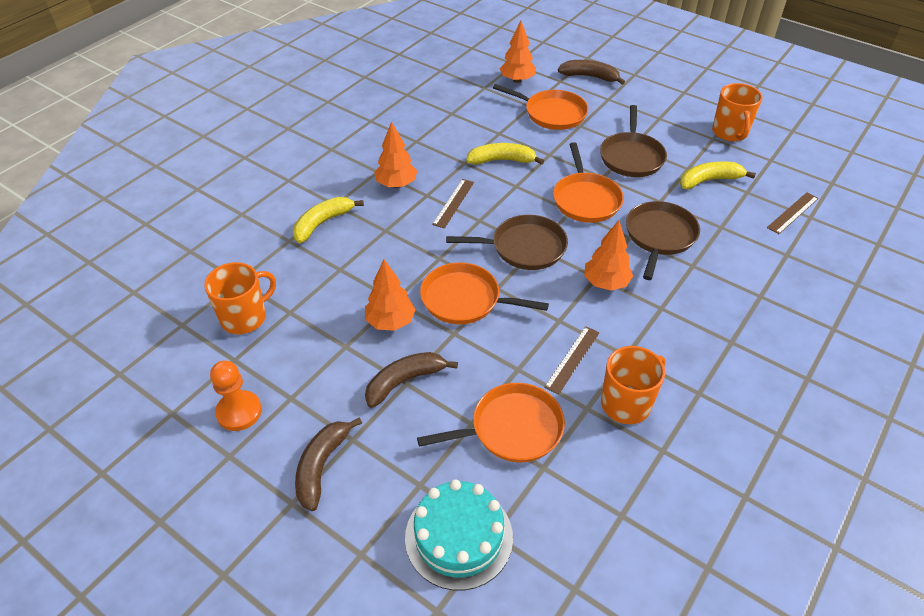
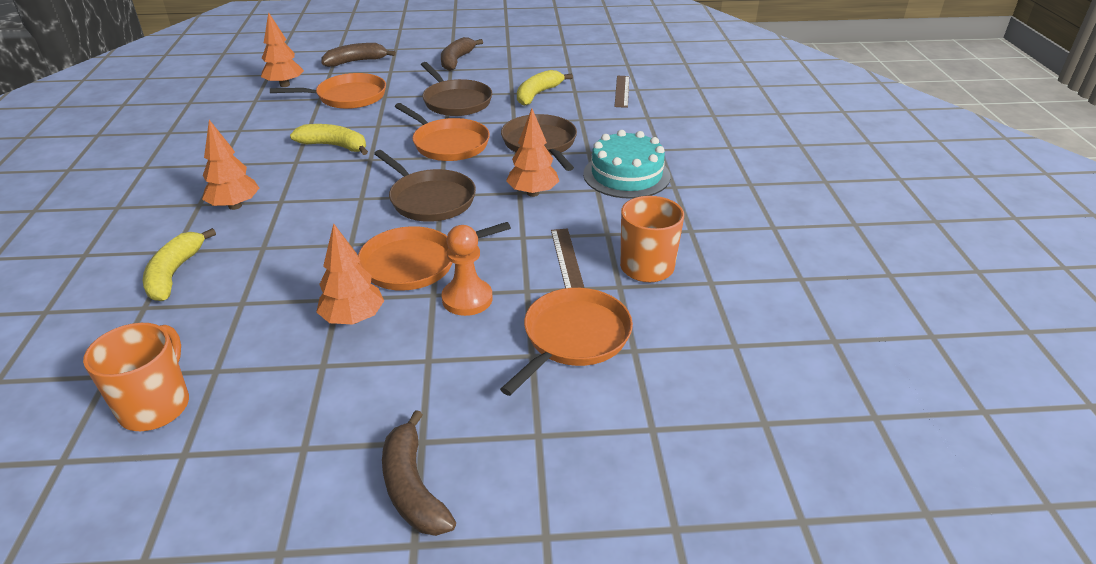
camera: 40 degrees left, 10 degrees down
orange pawn [210,361,262,431] -> orange pawn moved to [442,225,492,316]
brown banana [365,352,458,408] -> brown banana moved to [441,37,483,71]
turquoise cake [405,479,513,591] -> turquoise cake moved to [583,130,671,199]
brown ruler [432,179,474,228] -> none
brown pan [446,215,568,270] -> brown pan turned 90 degrees clockwise [374,150,476,222]
yellow banana [466,143,544,165] -> yellow banana turned 60 degrees clockwise [290,124,368,155]
orange mug [712,83,762,141] -> none

